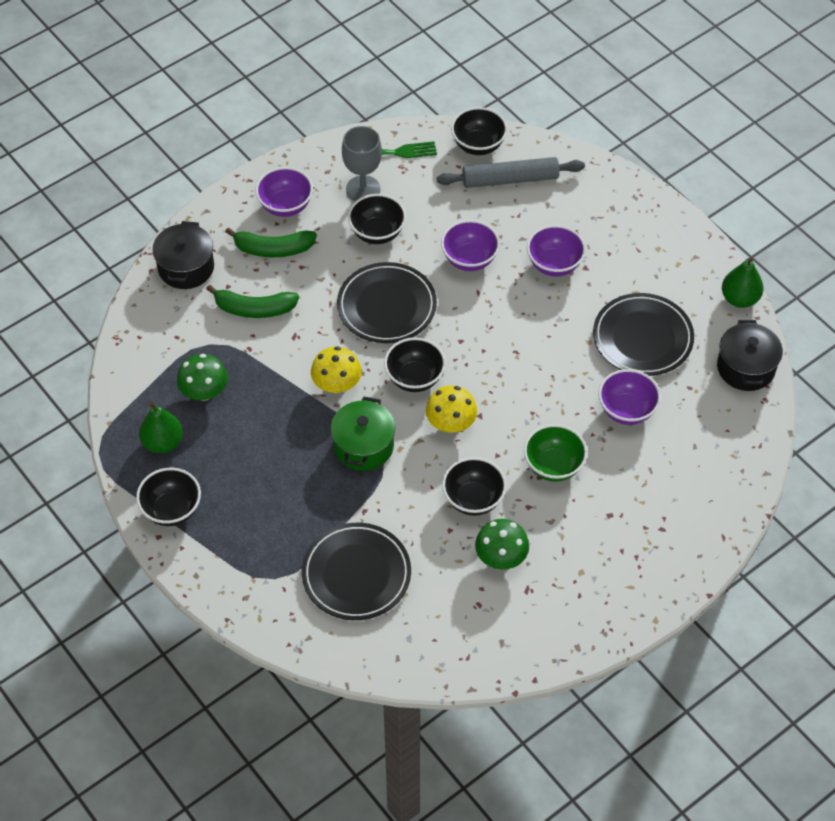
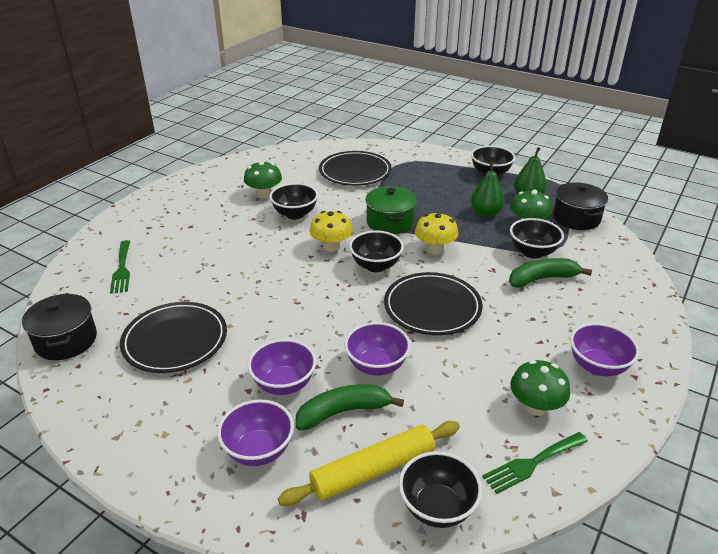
camera: 160 degrees right, 20 degrees down
black pot [152,221,214,289] -> black pot moved to [553,182,608,230]
green banana [225,228,317,258] -> green banana moved to [296,384,404,431]
grey goblet [342,126,382,201] -> green mushroom [510,360,570,416]
black bowl [348,194,406,244] -> black bowl moved to [510,218,564,259]
grey rolling pin [437,157,585,188] -> yellow rolling pin [278,421,460,506]
green bowl [524,424,587,482] -> none
purple bowl [598,369,661,425] -> purple bowl moved to [217,399,294,466]
green pear [722,257,763,308] -> green pear moved to [471,161,505,217]
none -> green fork [110,240,130,294]

